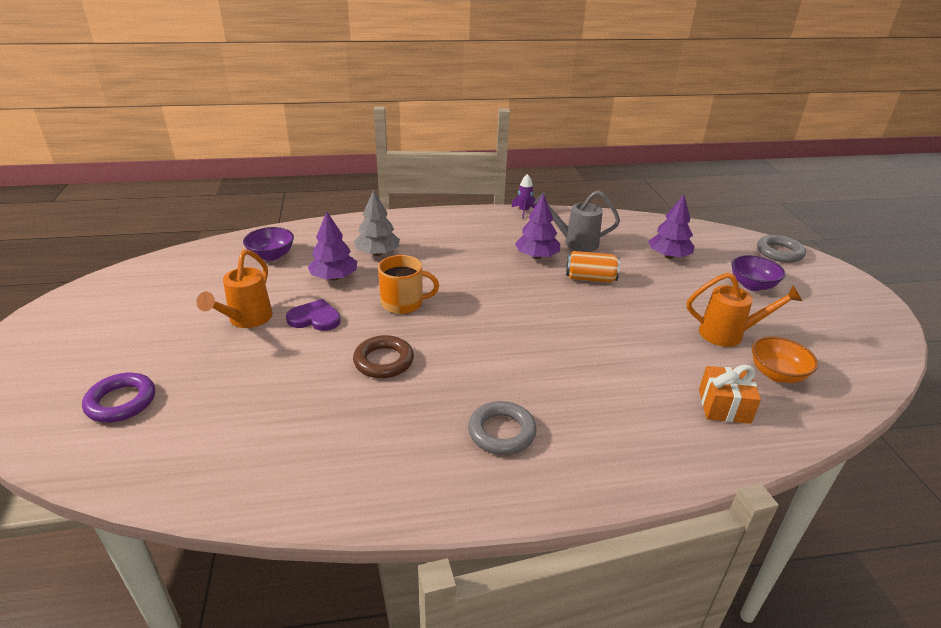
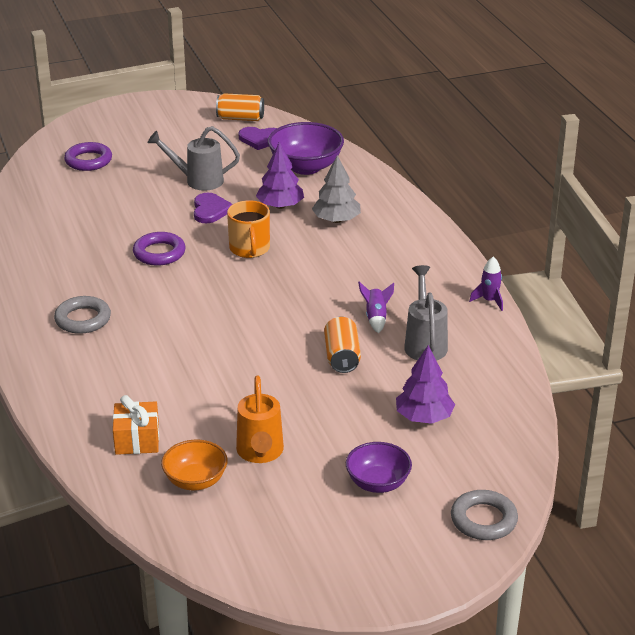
camera: 80 degrees right, 0 degrees up
orange watering can [196,249,273,328] -> grey watering can [147,126,240,191]
purple bowl [243,227,294,261] -> purple bowl [268,122,344,175], size x1.56
brown ring [353,335,414,378] -> purple ring [133,232,186,266]
purple tree [515,193,560,259] -> purple rocket [358,281,394,333]
none -> orange can [216,93,264,121]
none -> purple heart [238,127,277,150]

